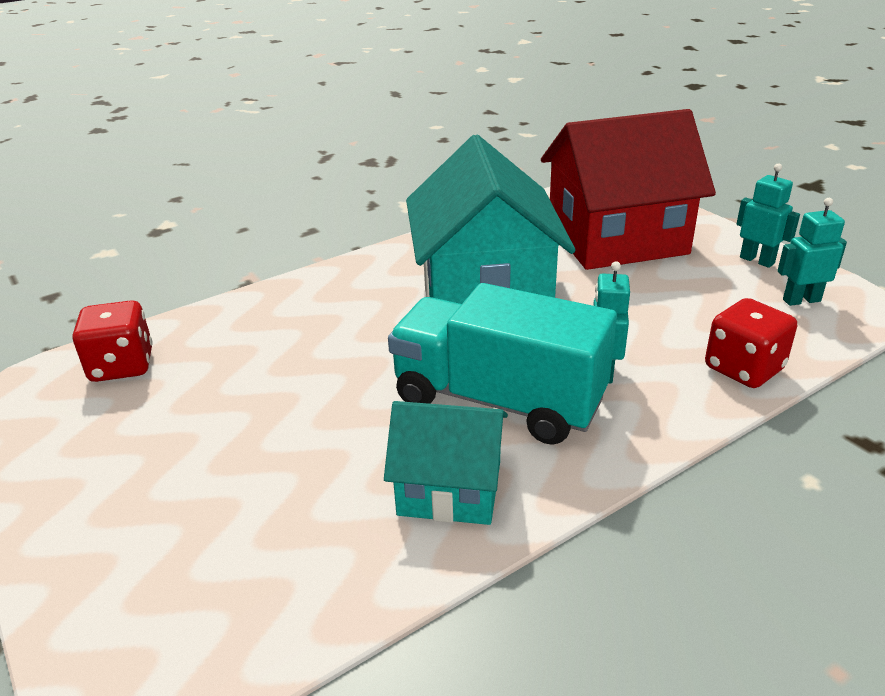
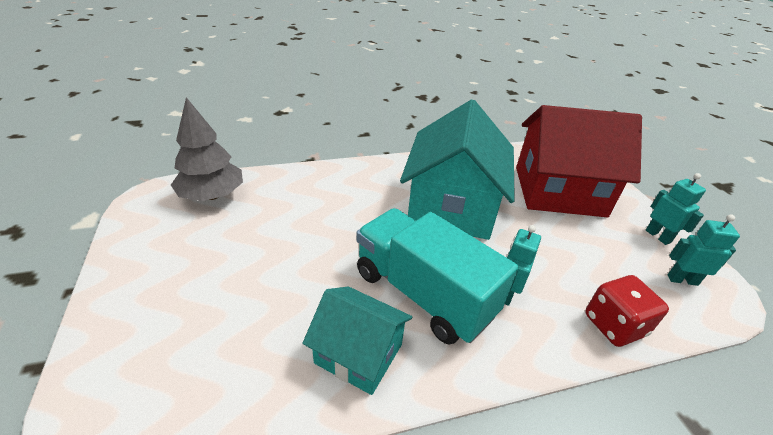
camera: 15 degrees right, 5 degrees up
red dice [73,300,152,382] -> grey tree [171,97,243,201]

